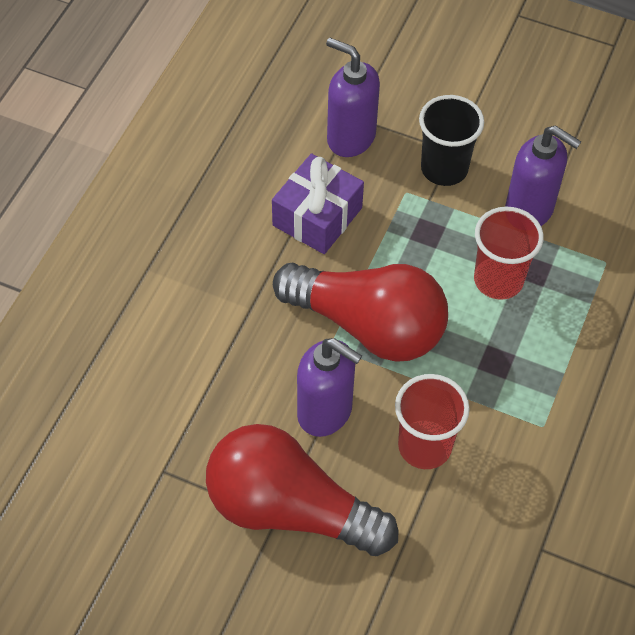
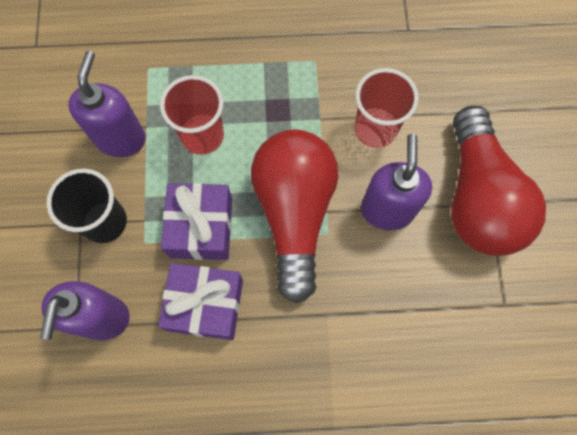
camera: 115 degrees left, 15 degrees up
none -> purple gift [161,183,232,260]

